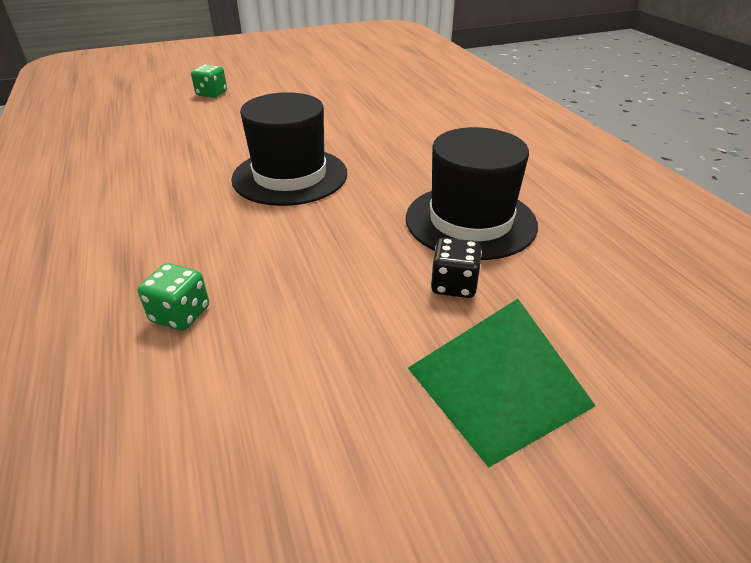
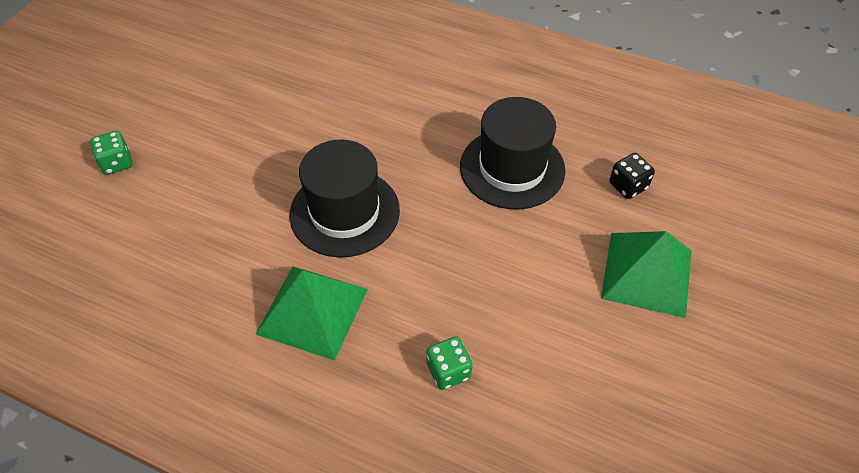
camera: 45 degrees left, 15 degrees up
black dice [431,238,482,298] -> black dice moved to [609,153,655,199]
none -> green pyramid [255,266,368,360]

